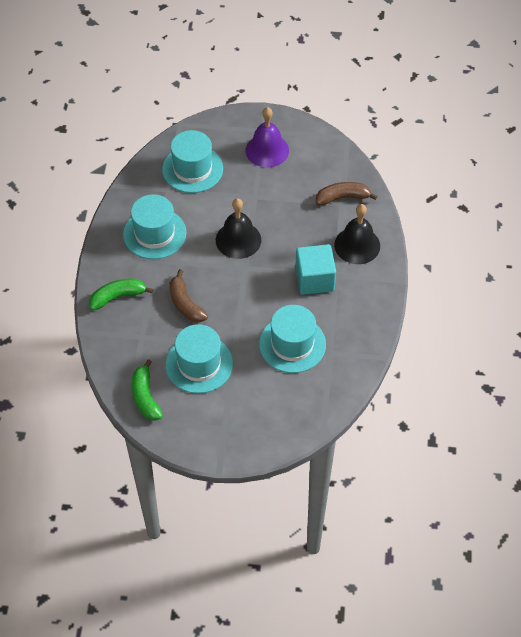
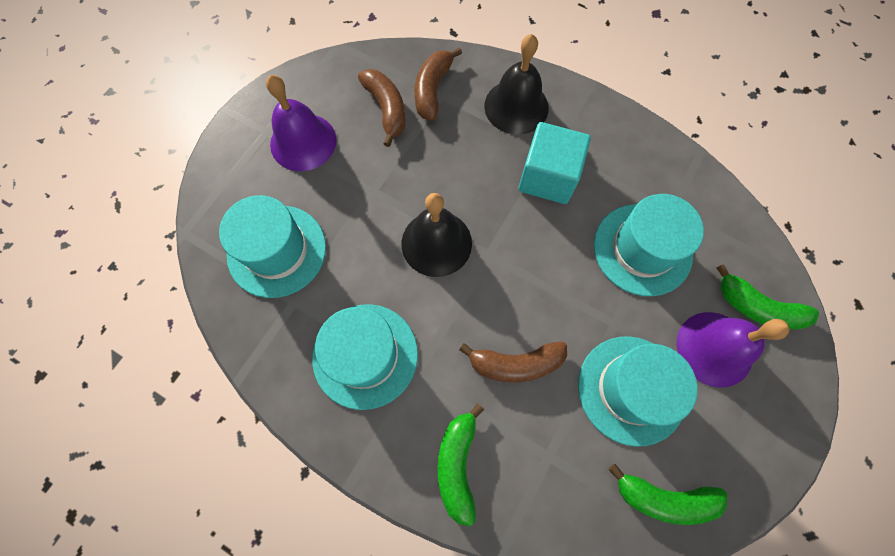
camera: 65 degrees left, 15 degrees up
none -> brown banana [358,69,406,147]
none -> purple bell [677,312,790,388]
none -> green banana [717,264,819,330]

